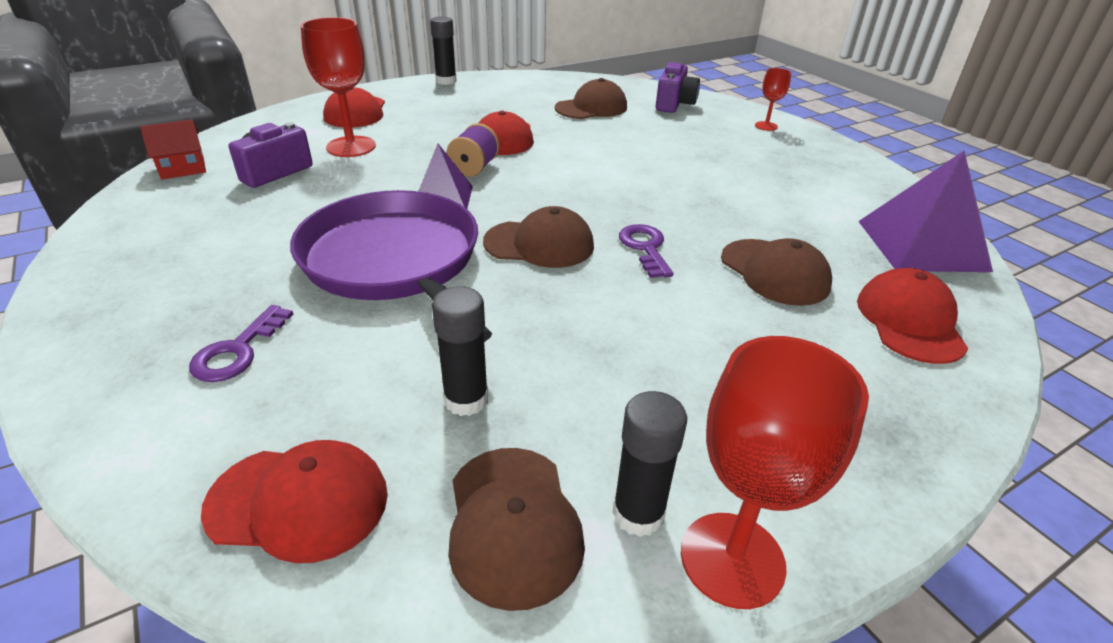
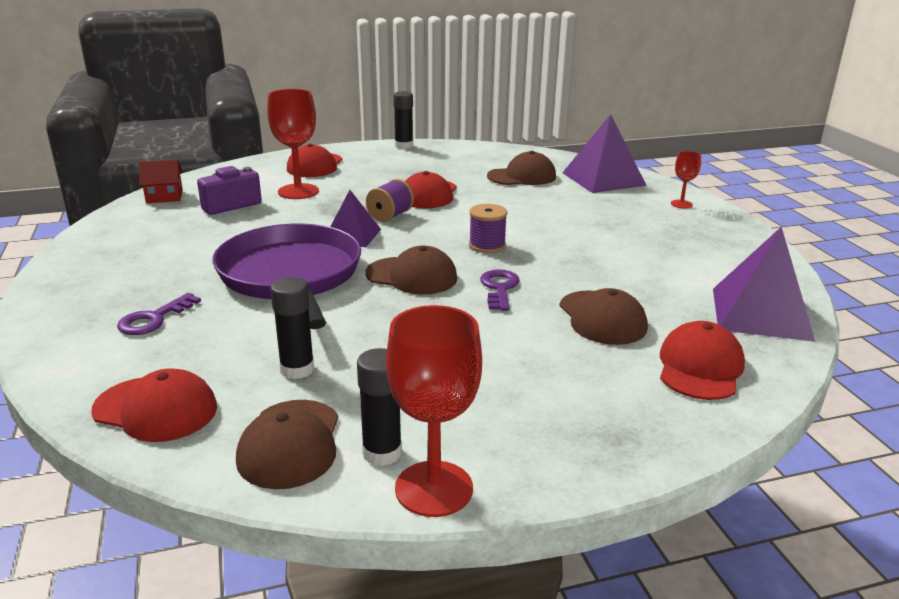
camera: 15 degrees right, 10 degrees down
purple camera [655,62,700,113] -> purple pyramid [562,114,647,193]
none -> purple spool [469,204,508,253]

